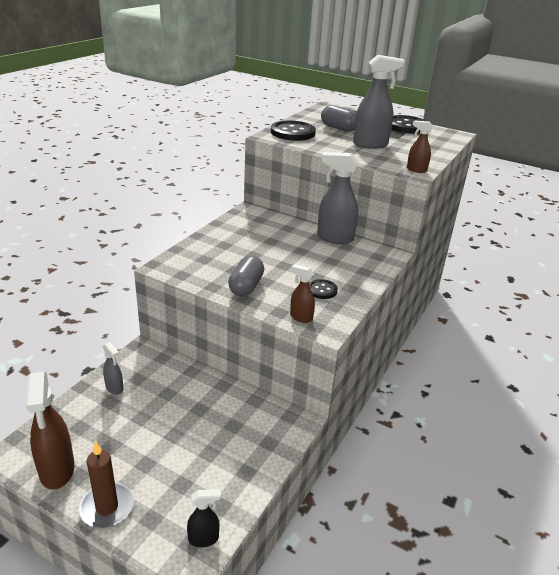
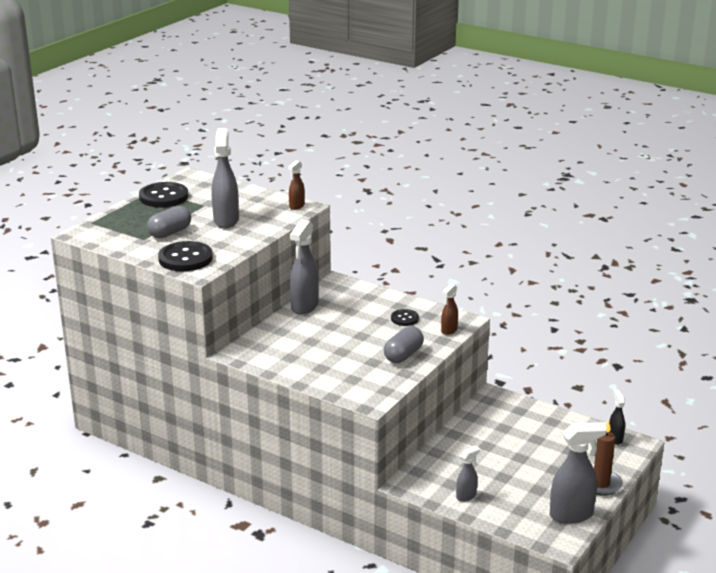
camera: 85 degrees left, 5 degrees down
brown spray bottle [26,372,75,489] -> grey spray bottle [550,422,607,524]
grey capsule [228,256,264,296] -> grey capsule turned 75 degrees counterclockwise [384,326,424,363]

